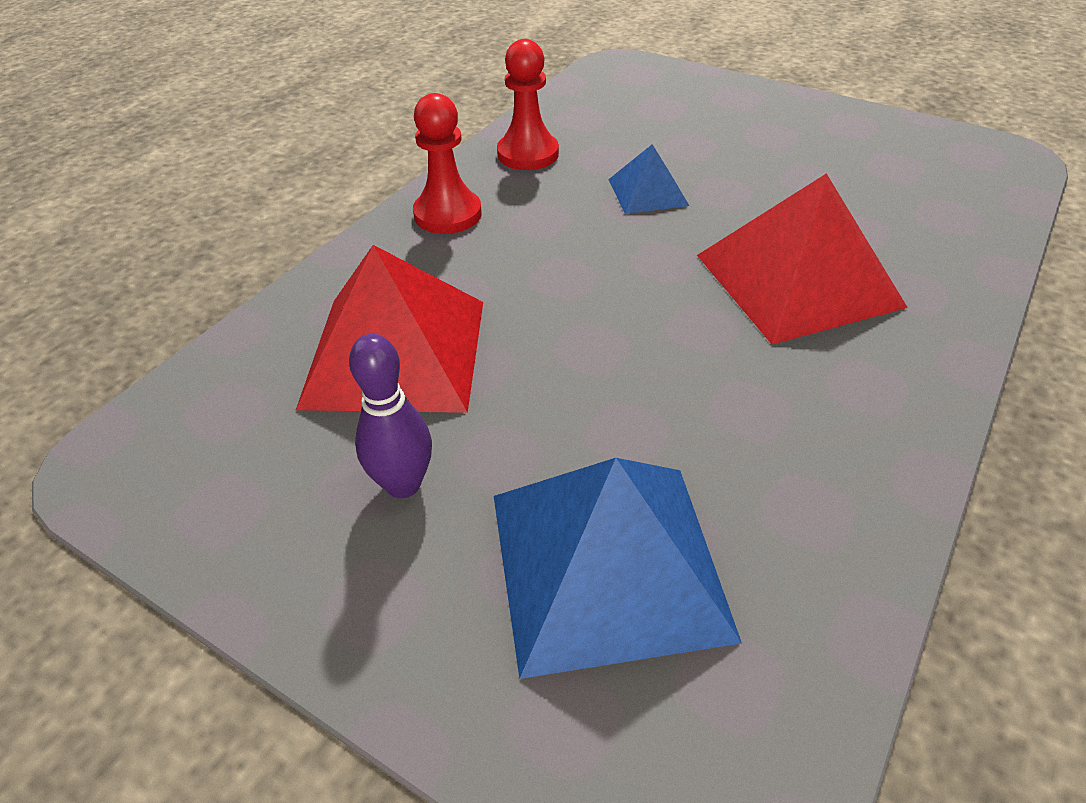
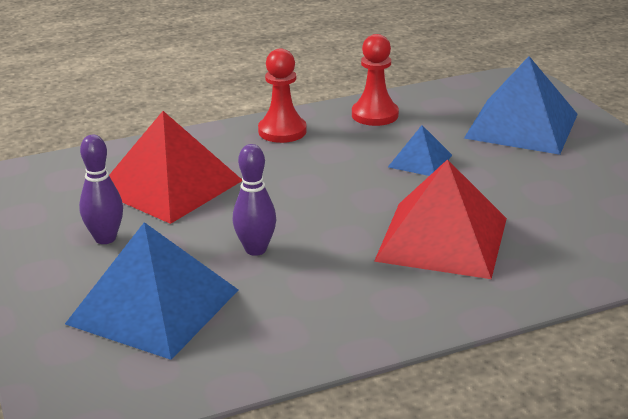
camera: 35 degrees right, 15 degrees down
none -> purple bowling pin [233,144,276,256]
none -> blue pyramid [464,56,578,155]

